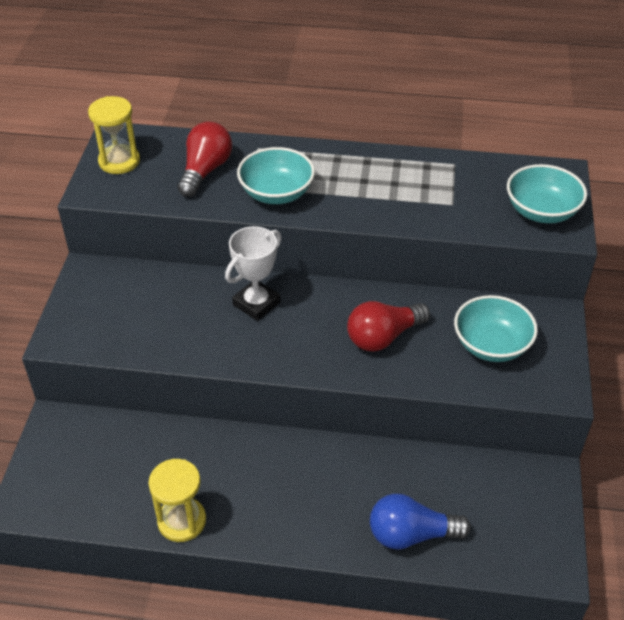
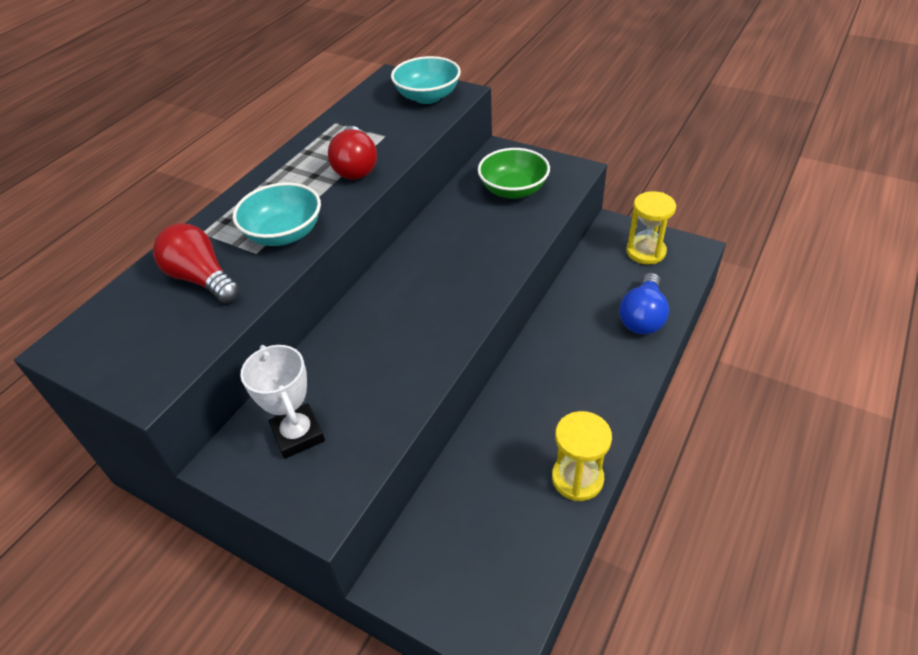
camera: 65 degrees left, 0 degrees up
yellow hourglass [88,96,140,174] -> yellow hourglass moved to [626,191,676,265]
white trophy [225,226,281,321] -> white trophy moved to [240,345,325,459]
red light bulb [347,301,430,352] -> red light bulb moved to [328,126,377,180]
turquoise bowl [454,295,538,362] -> green bowl [478,148,550,199]

